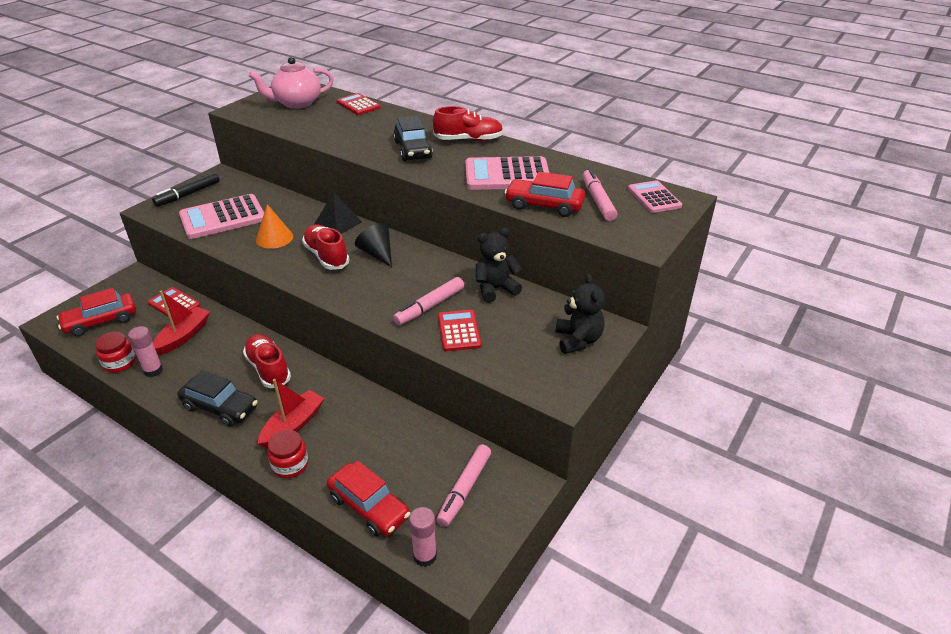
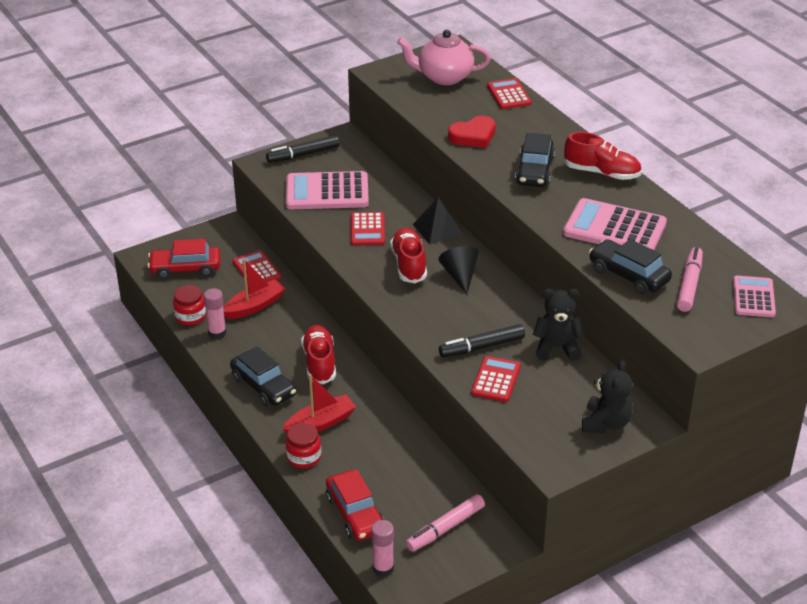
camera: 25 degrees right, 0 degrees up
orange cone [256,204,293,249] -> red calculator [351,212,385,245]
pink marker [393,277,464,325] -> black marker [439,324,525,358]
red car [504,171,585,217] -> black car [589,239,672,295]
none -> red heart [448,116,496,148]

